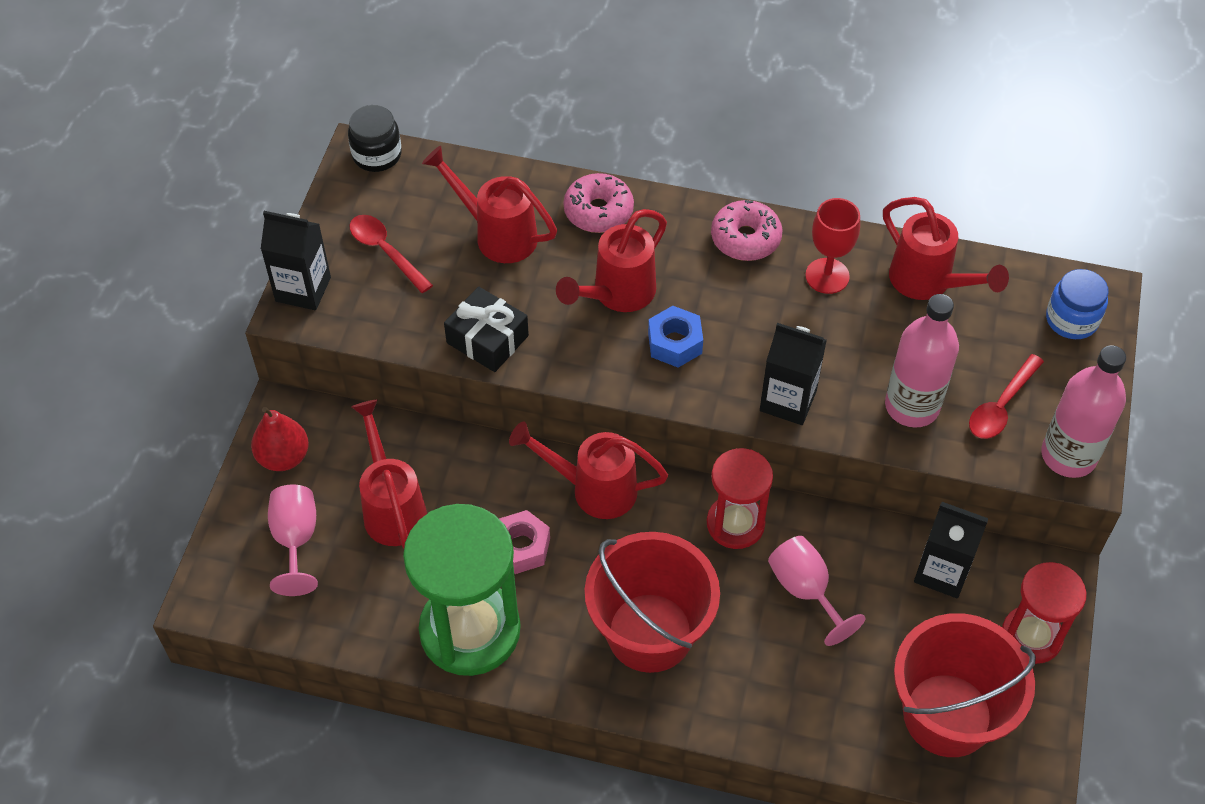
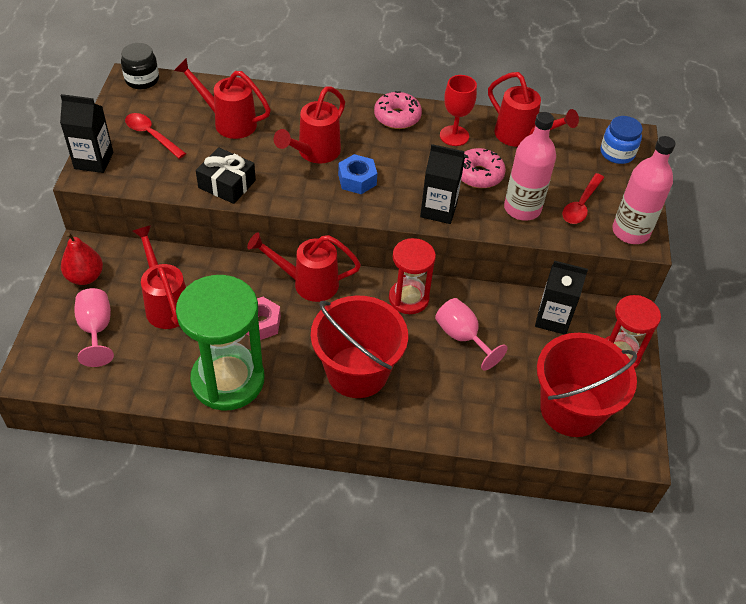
camera: 10 degrees left, 5 degrees down
pink donut [564,173,634,233] -> pink donut moved to [461,148,506,188]

